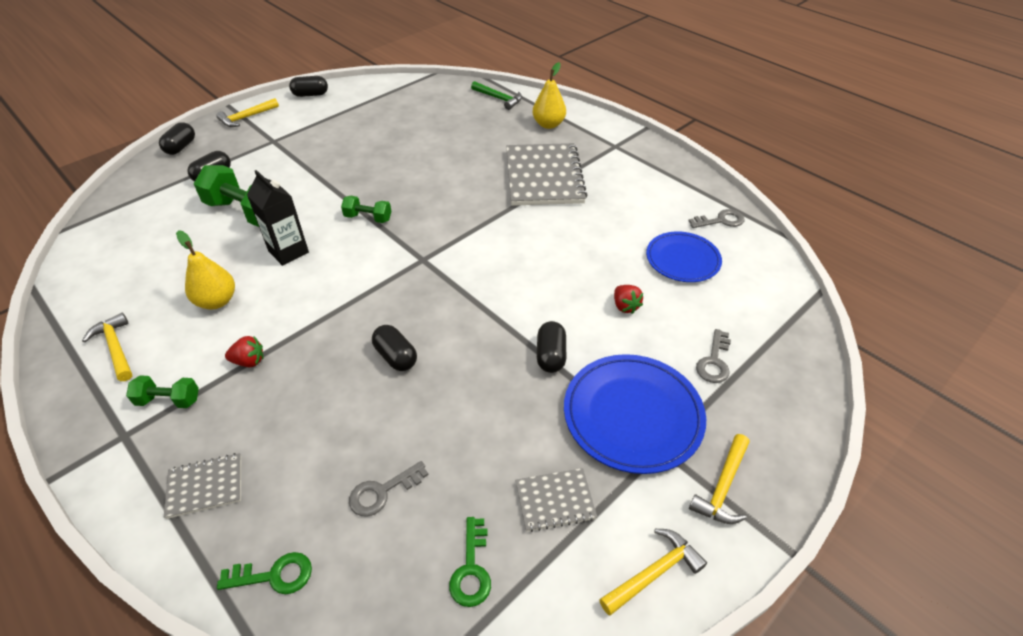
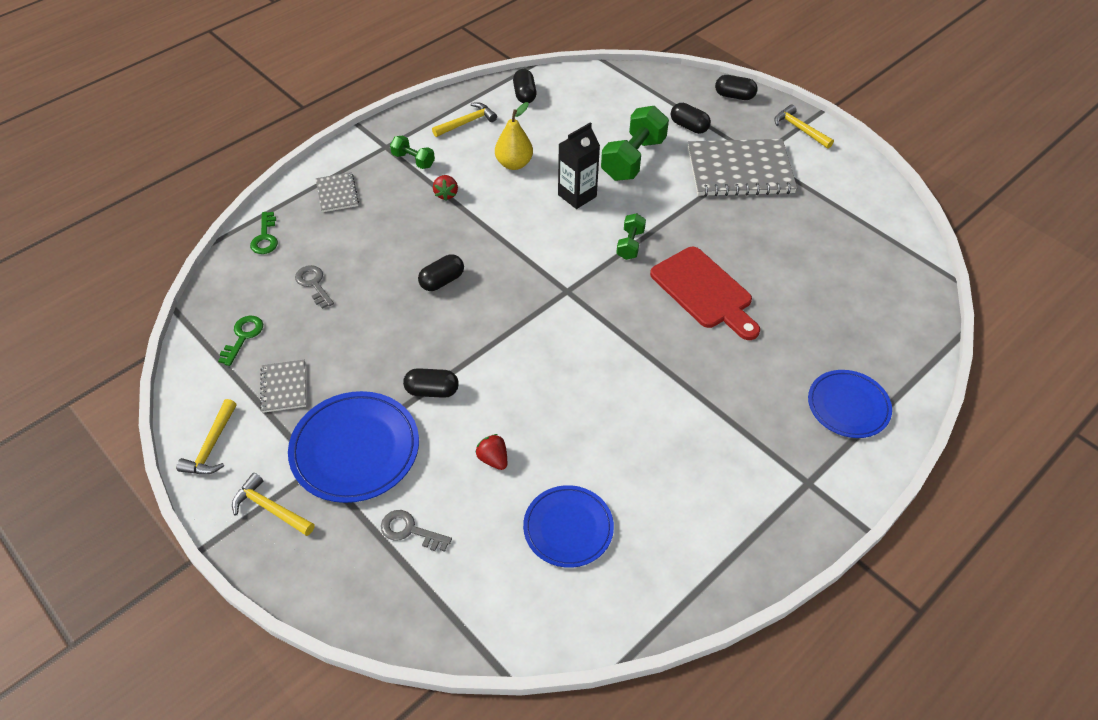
camera: 90 degrees right, 5 degrees up
green dumbbell [126,375,199,408] -> green dumbbell turned 60 degrees counterclockwise [390,136,435,169]
black capsule [289,76,328,97] -> black capsule moved to [513,69,536,103]
green key [449,517,491,607] -> green key turned 105 degrees clockwise [218,316,263,366]
green hammer [471,81,522,110] -> none
grey notebook [506,143,587,206] -> grey notebook moved to [688,139,797,197]
yellow pear [533,62,566,129] -> blue plate [808,370,892,438]
yellow hammer [599,529,707,615] -> yellow hammer turned 45 degrees clockwise [176,399,237,474]
red strawberry [614,285,643,314] -> red strawberry turned 75 degrees clockwise [475,434,507,470]
grey key [689,209,744,228] -> none
none -> red cutting board [650,247,760,340]

